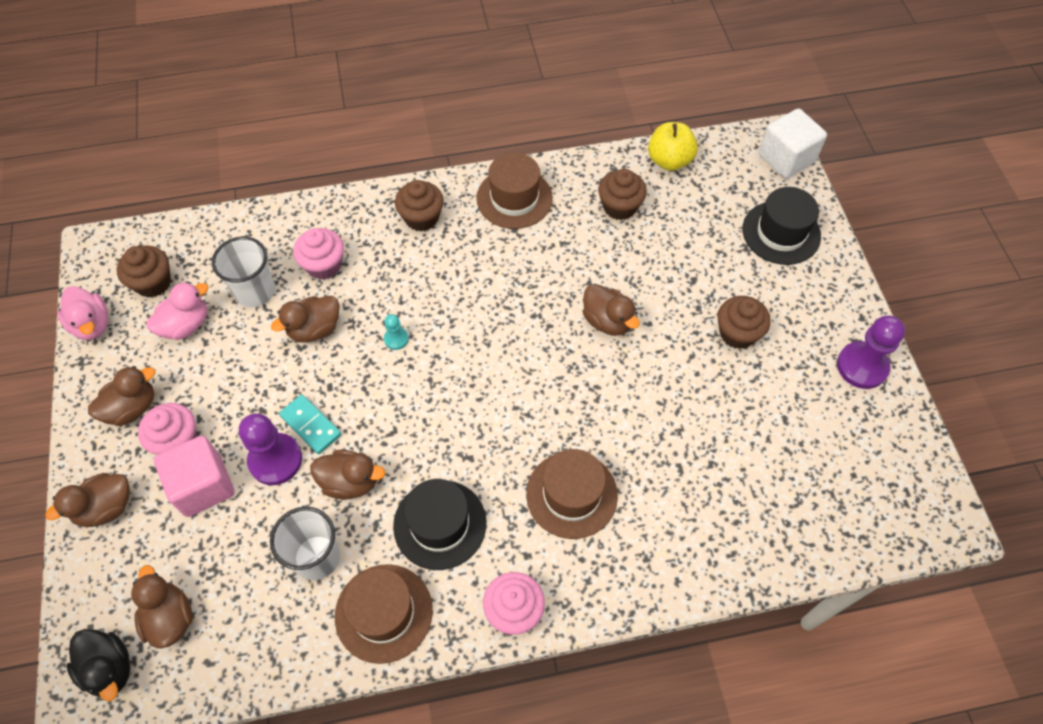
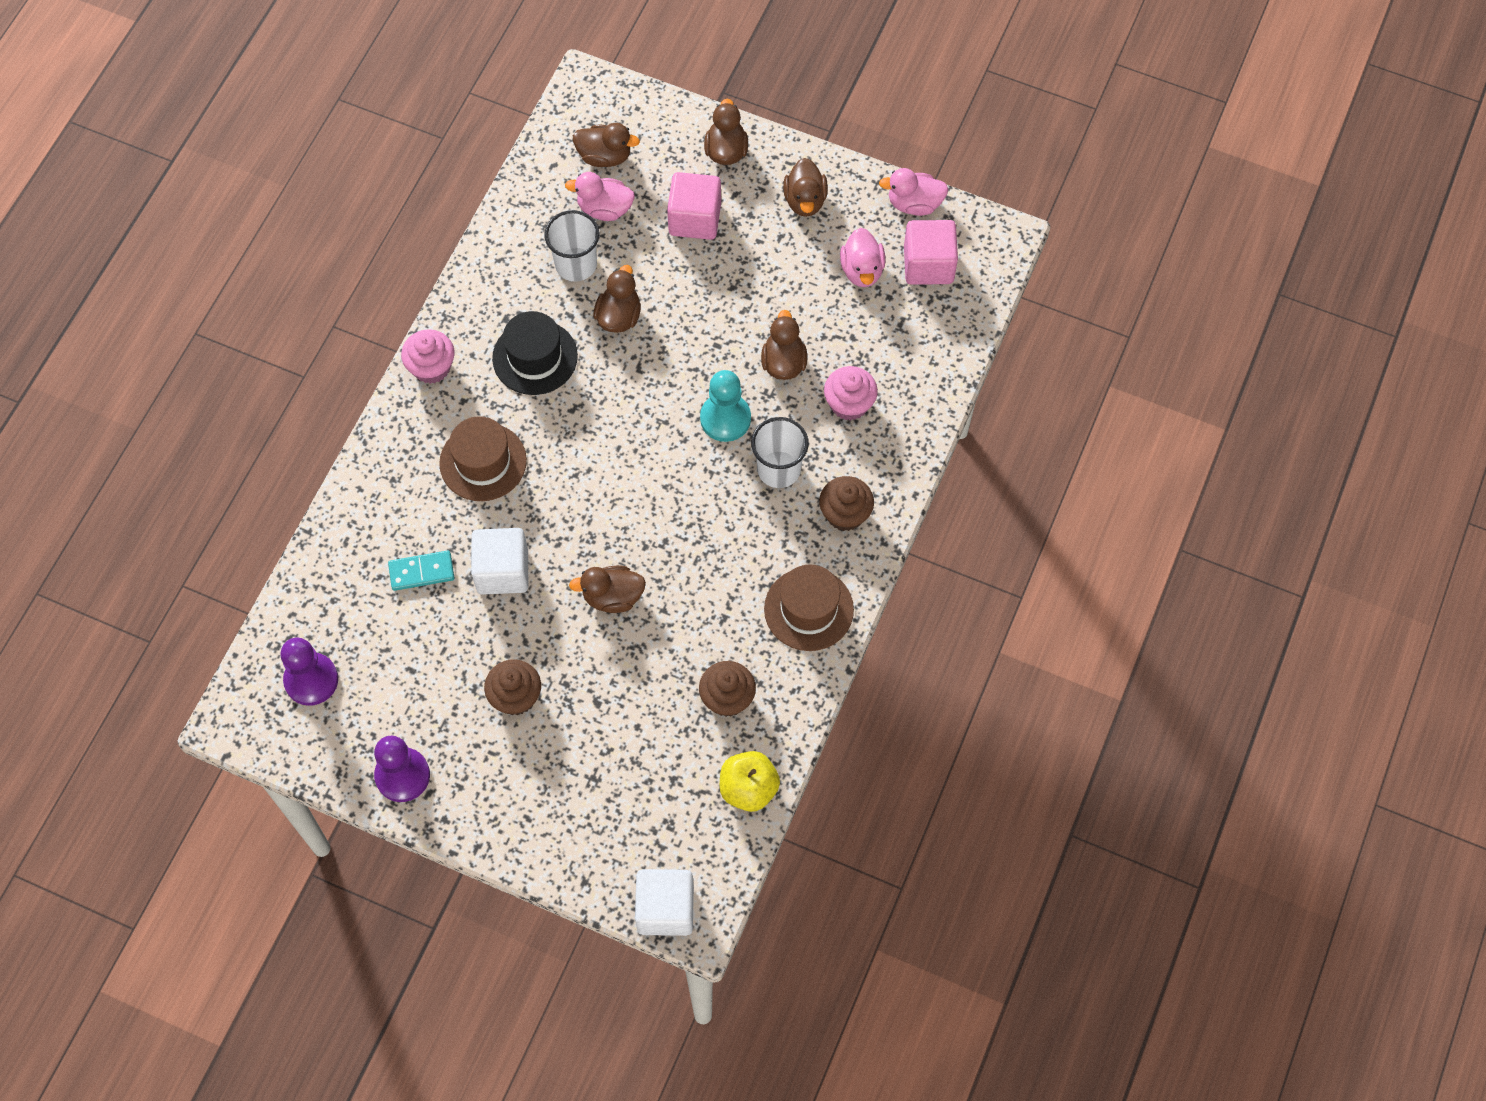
camera: 125 degrees right, 5 degrees up
black duck [66,629,130,701] -> none
brown cupcake [117,246,171,298] -> pink cube [904,220,958,285]
pink cupcake [138,403,197,455] -> none
white cup [212,237,275,307] -> white cup moved to [751,417,809,488]
purple pawn [239,413,302,485] -> purple pawn moved to [280,638,338,706]
turquoise domino [279,394,342,454] -> turquoise domino moved to [388,550,454,591]
brown duck [310,450,385,499] -> brown duck turned 150 degrees clockwise [593,265,641,333]
brown hat [335,564,433,664] -> none
turquoise pawn [384,314,409,350] -> turquoise pawn [700,370,751,442], size x2.01
black hat [742,187,821,265] -> none
none -> white cube [471,528,528,595]
none -> pink duck [565,172,635,221]

